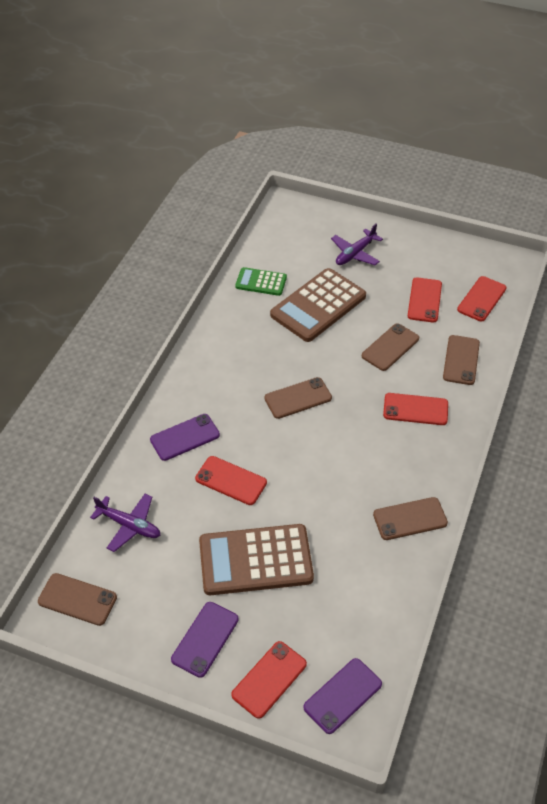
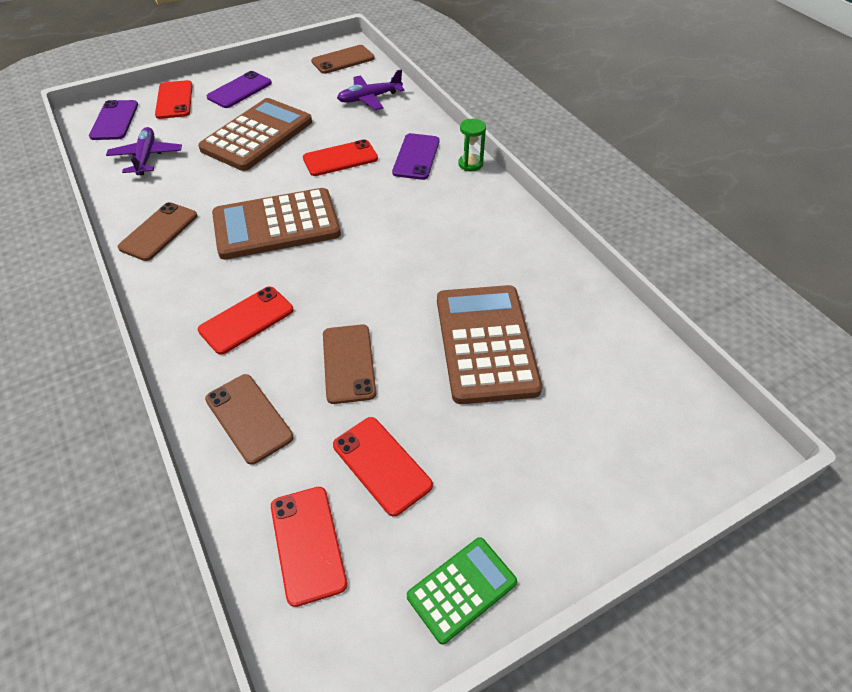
camera: 130 degrees right, 0 degrees up
purple phone [171,602,239,678] -> purple phone turned 60 degrees clockwise [207,71,272,108]
green calculator [235,267,287,296] -> green calculator moved to [407,537,517,644]
brown phone [264,377,332,419] -> none
purple plane [331,223,383,265] -> purple plane moved to [106,127,182,175]
none -> brown calculator [212,188,341,260]
none -> green hourglass [458,119,486,171]

